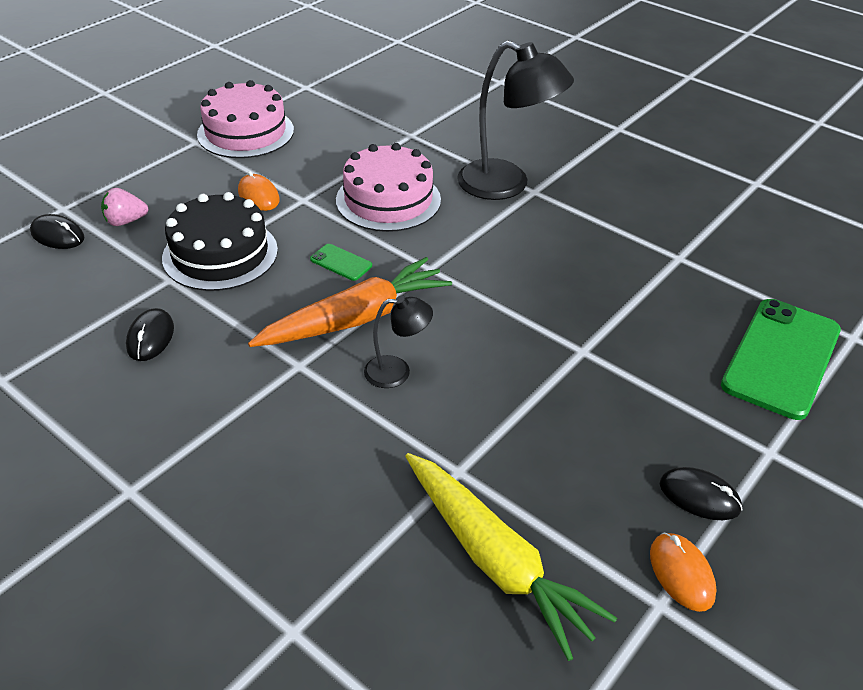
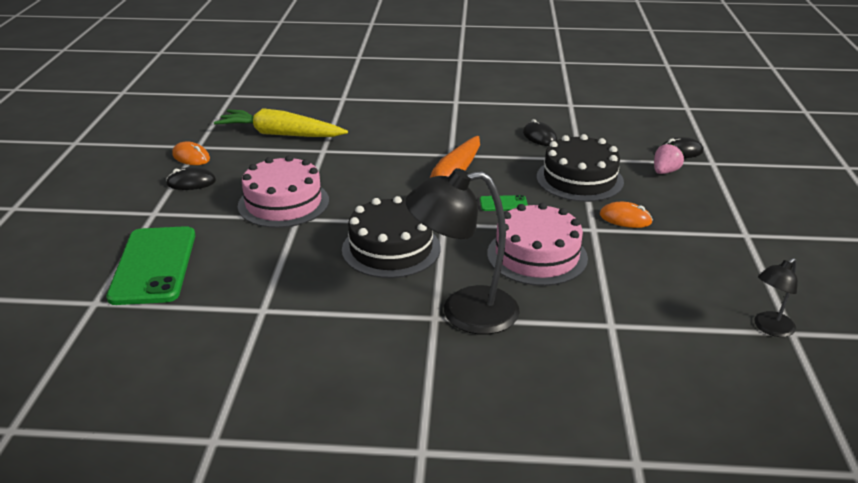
camera: 145 degrees right, 10 degrees down
pink cake [197,80,294,158] -> pink cake moved to [238,155,329,228]
black lamp [364,296,433,388] -> black lamp moved to [754,258,798,337]
none -> black cake [342,196,441,278]

